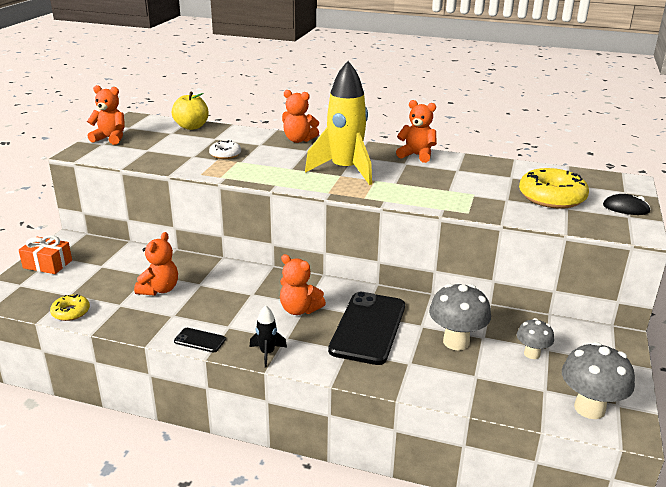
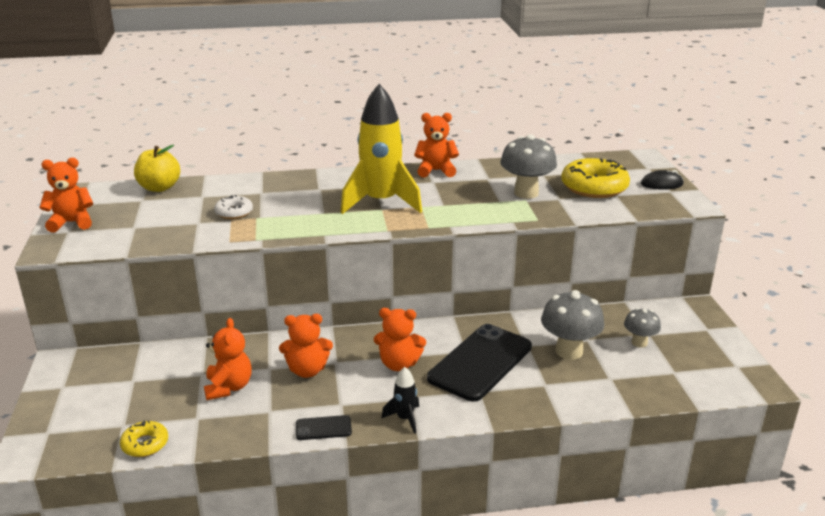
camera: 25 degrees left, 0 degrees up
orange gift [19,235,72,274] -> none
orange teddy bear [282,90,319,143] -> orange teddy bear moved to [279,314,333,378]
black phone [328,292,405,365] -> black phone turned 45 degrees clockwise [427,324,532,402]
grey mushroom [562,342,635,419] -> grey mushroom moved to [500,134,557,199]

